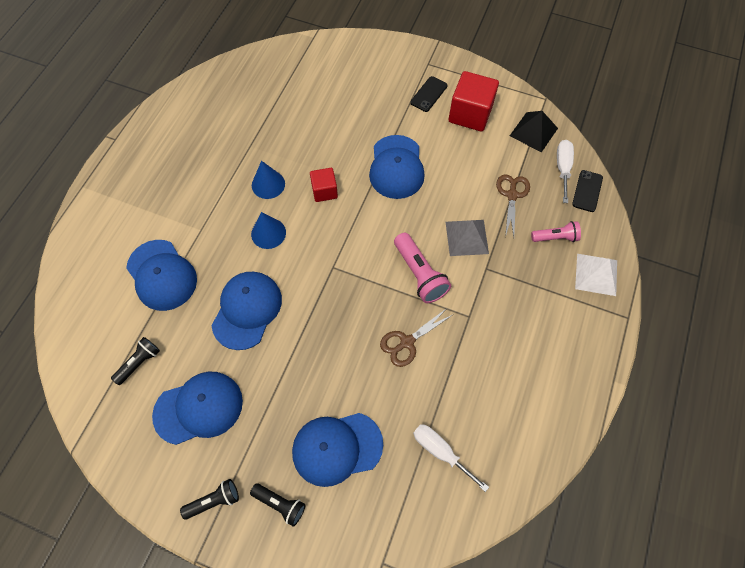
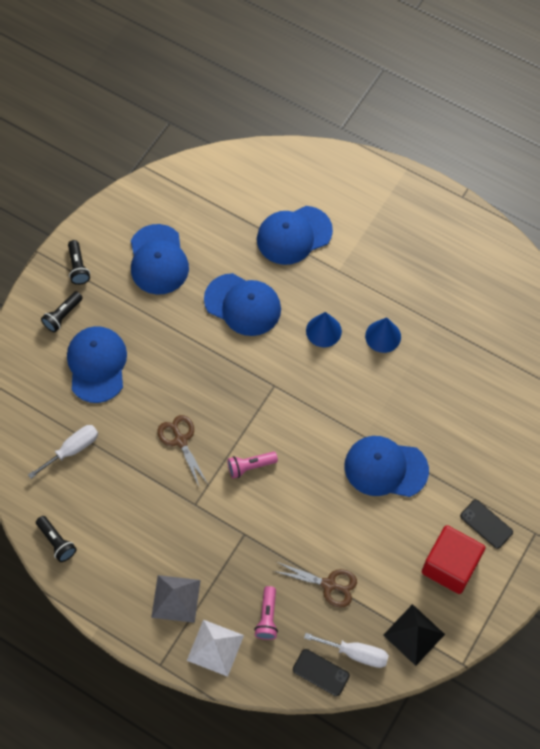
camera: 100 degrees right, 0 degrees up
black flashlight [111,337,160,385] -> black flashlight moved to [36,516,77,562]
red cube [310,168,338,202] -> none
pink flashlight [394,233,451,303] -> pink flashlight [227,451,278,478], size x0.63
grey pyramid [446,220,489,256] -> grey pyramid moved to [151,575,201,623]

